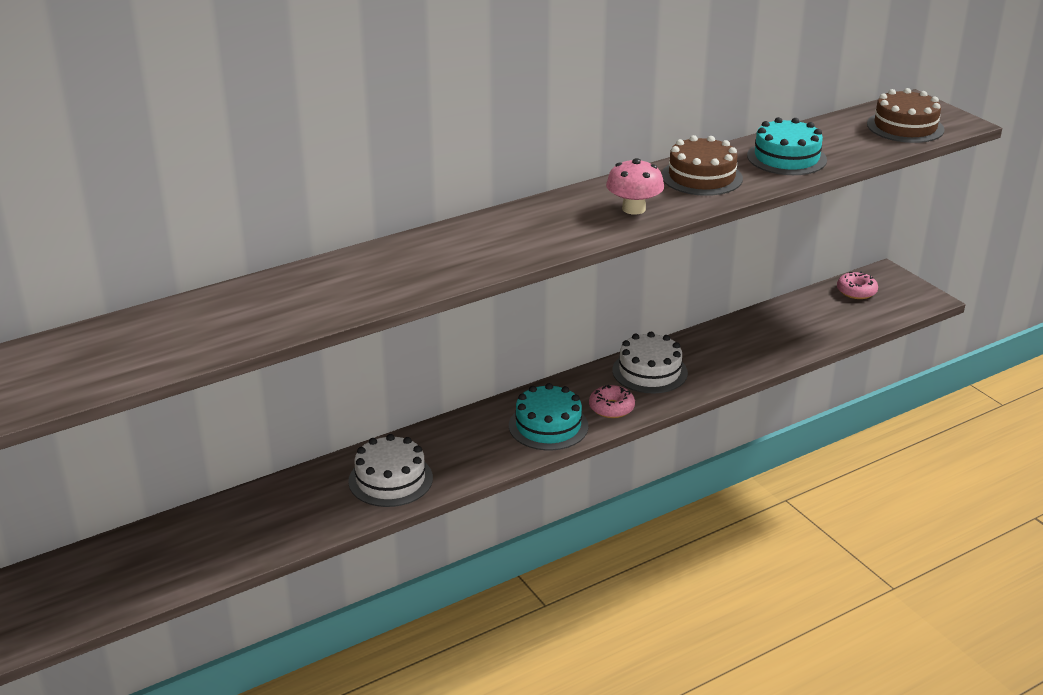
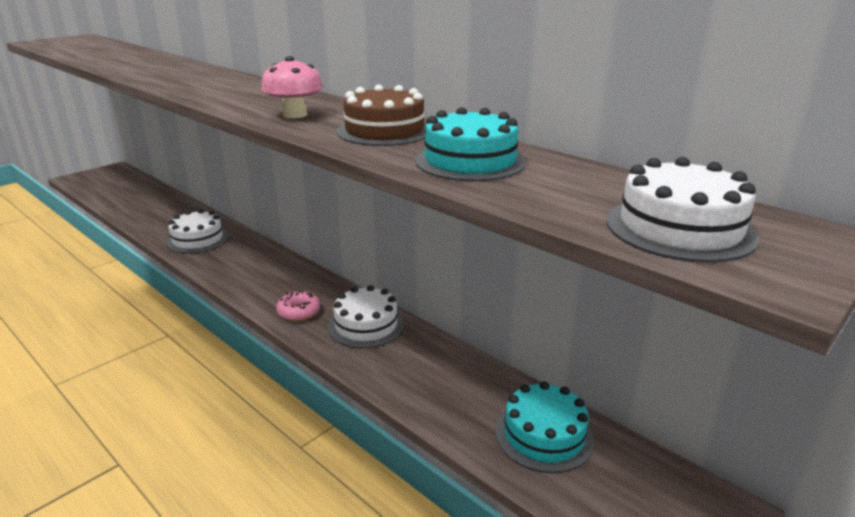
camera: 75 degrees right, 5 degrees down
turquoise cake [509,383,588,450] -> turquoise cake moved to [495,381,594,473]
pink donut [837,271,878,299] -> none
brown cake [867,88,945,143] -> white cake [607,157,760,263]

